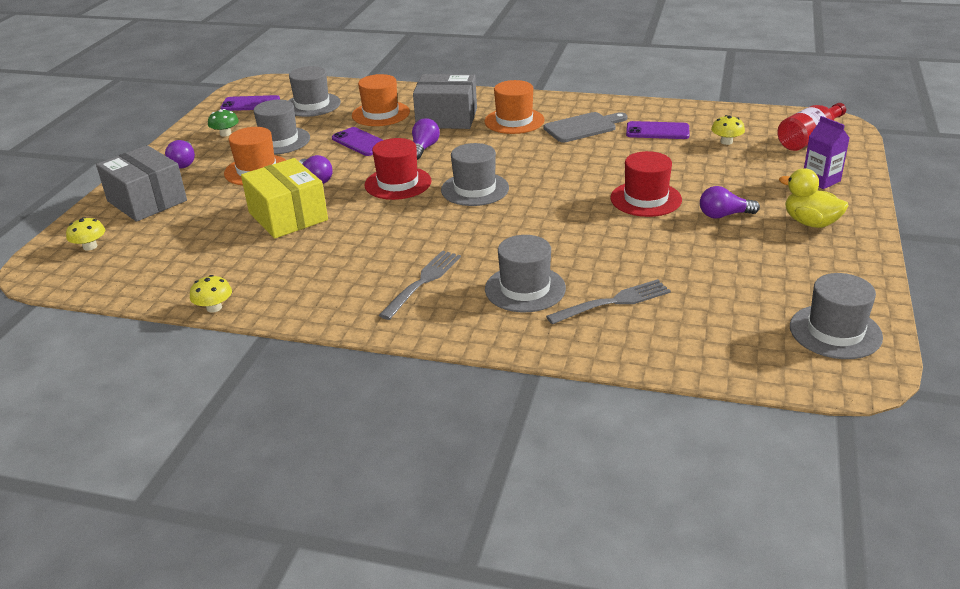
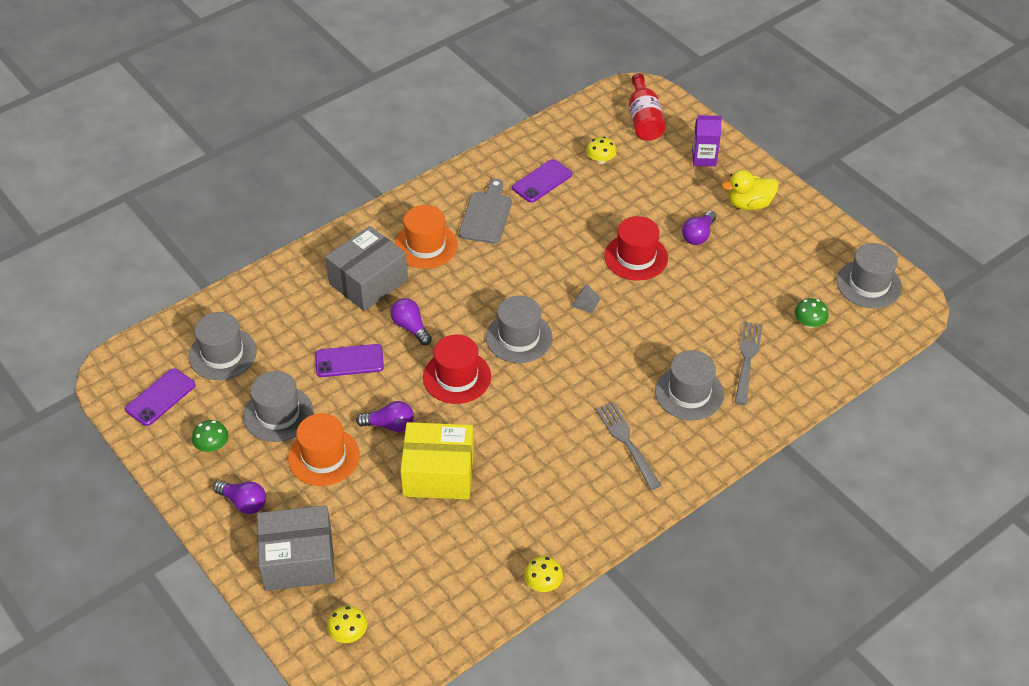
camera: 55 degrees left, 15 degrees up
orange hat [352,74,410,126] -> none
none -> grey pyramid [571,284,601,313]
none -> green mushroom [795,298,829,328]

